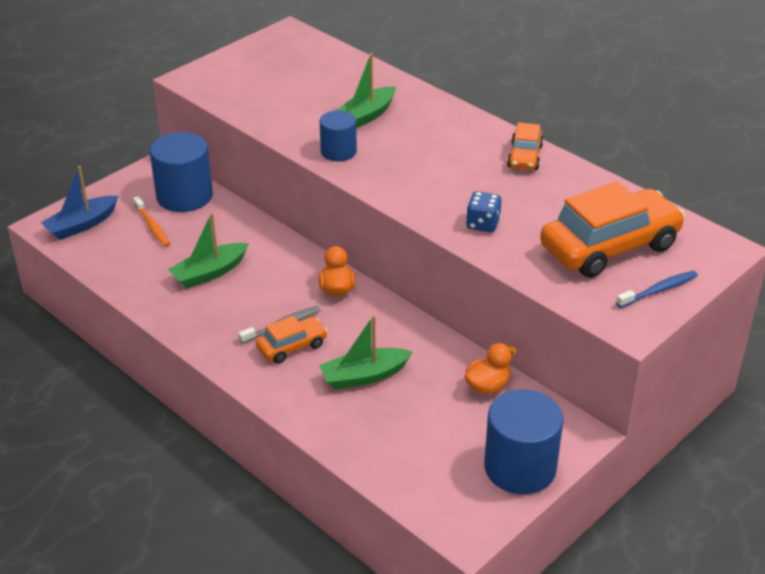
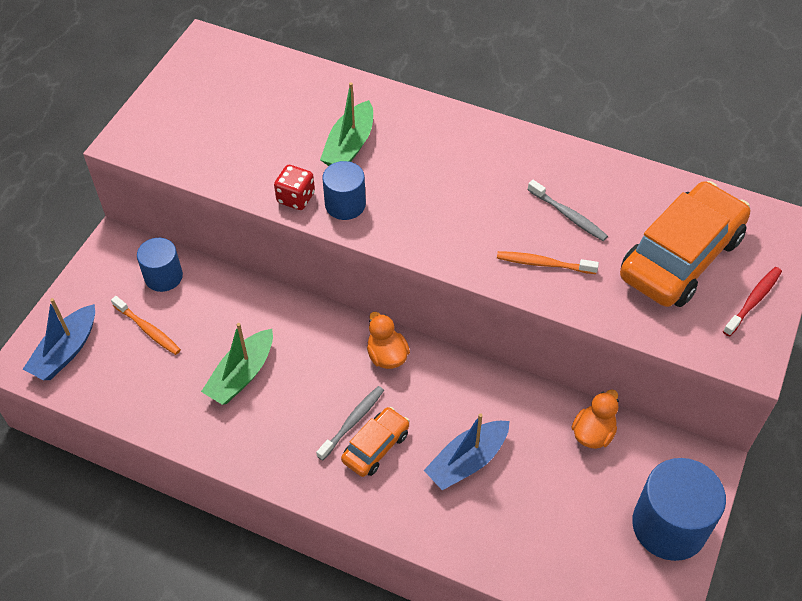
camera: 20 degrees left, 15 degrees up
blue cylinder [150,132,213,212] -> blue cylinder [137,238,183,292], size x0.60
green boat [319,315,413,389] -> blue boat [424,413,510,490]
blue dice [466,191,502,232] -> orange toothbrush [497,251,599,274]
orange car [507,122,544,170] -> none
blue toothbrush [616,271,698,308] -> red toothbrush [723,267,782,337]
none -> red dice [274,165,315,210]
none -> grey toothbrush [528,180,608,241]

